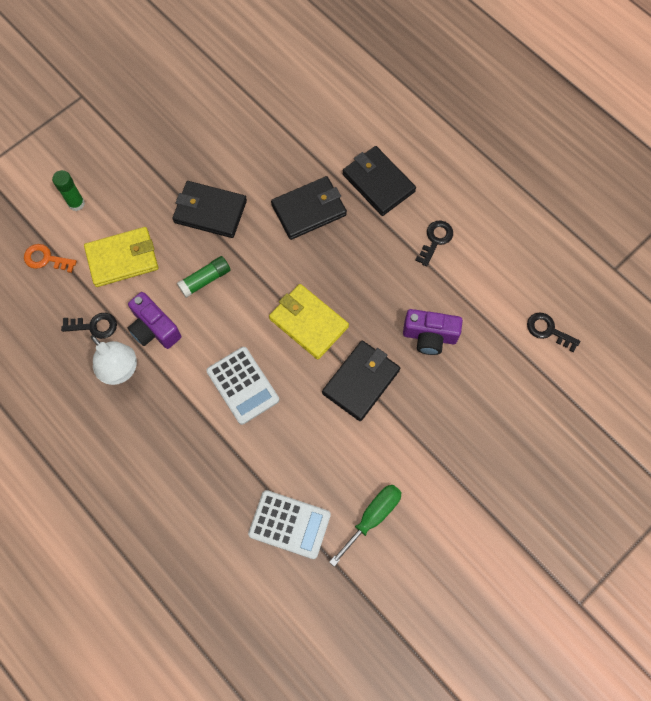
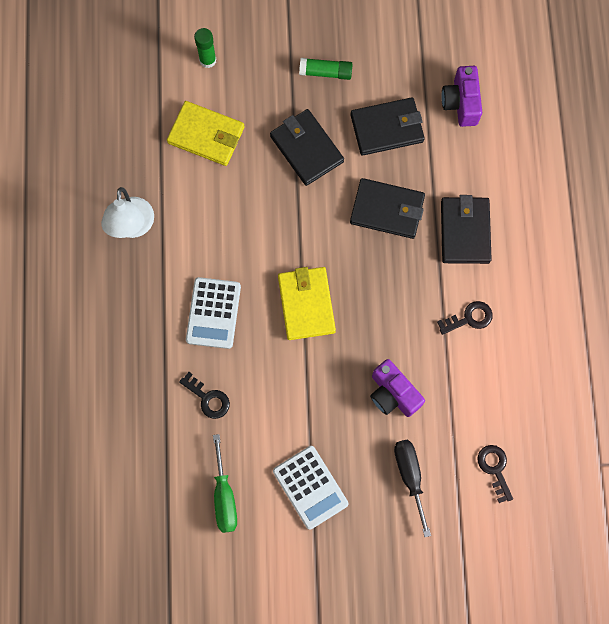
camera: 40 degrees right, 5 degrees up
orange key [24,244,77,273] -> none
black key [61,313,117,339] -> black key moved to [179,372,230,419]
purple camera [128,292,181,349] -> purple camera moved to [441,66,482,127]
green glue stick [177,256,230,298] -> green glue stick moved to [299,58,353,80]
white calculator [248,490,331,559] -> white calculator moved to [273,446,349,530]
black wallet [322,340,400,421] -> black wallet moved to [351,97,425,156]
green screwdriver [329,485,402,567] -> green screwdriver turned 90 degrees clockwise [213,434,237,533]
none -> black screwdriver [394,439,431,537]

